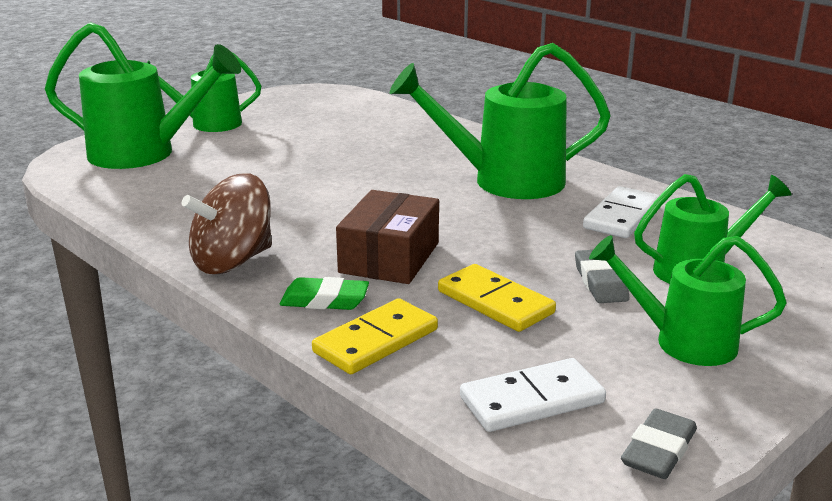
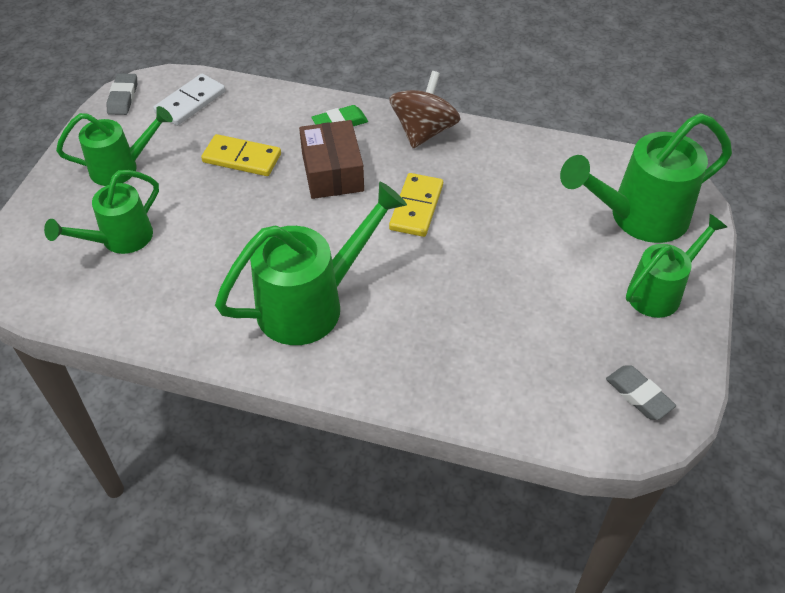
camera: 150 degrees right, 25 degrees up
yellow domino [312,298,438,374] -> yellow domino moved to [389,173,443,237]
grey eraser [575,250,629,303] -> grey eraser moved to [606,365,676,420]
white domino [583,186,660,238] -> none

